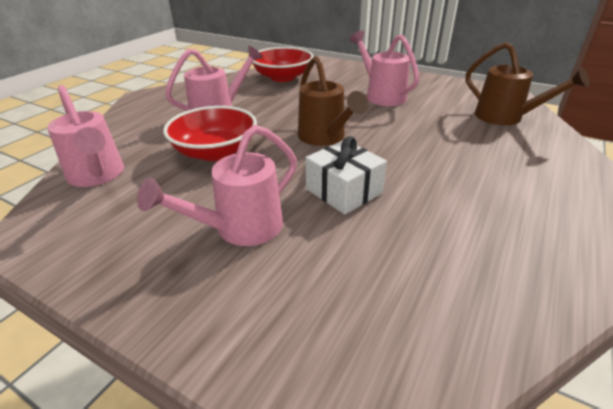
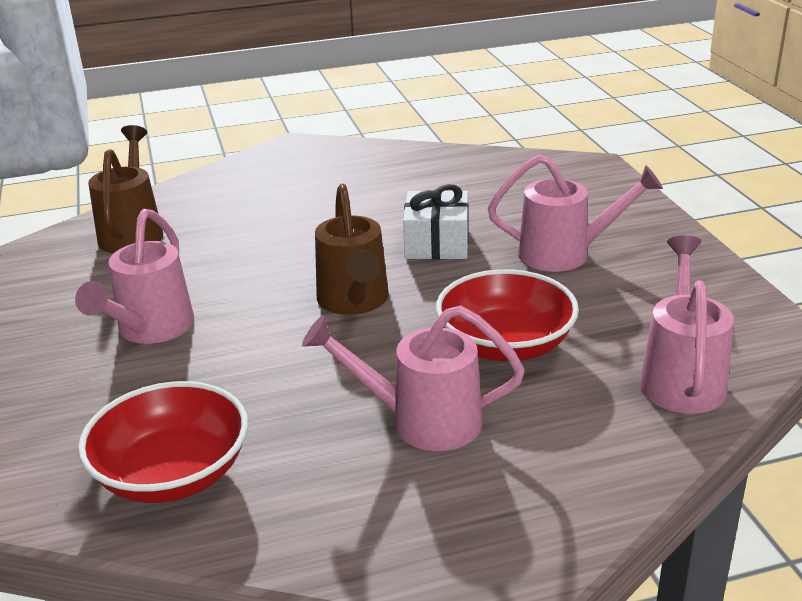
camera: 135 degrees left, 5 degrees down
brown watering can [298,56,369,146] -> brown watering can turned 150 degrees clockwise [315,184,389,315]

